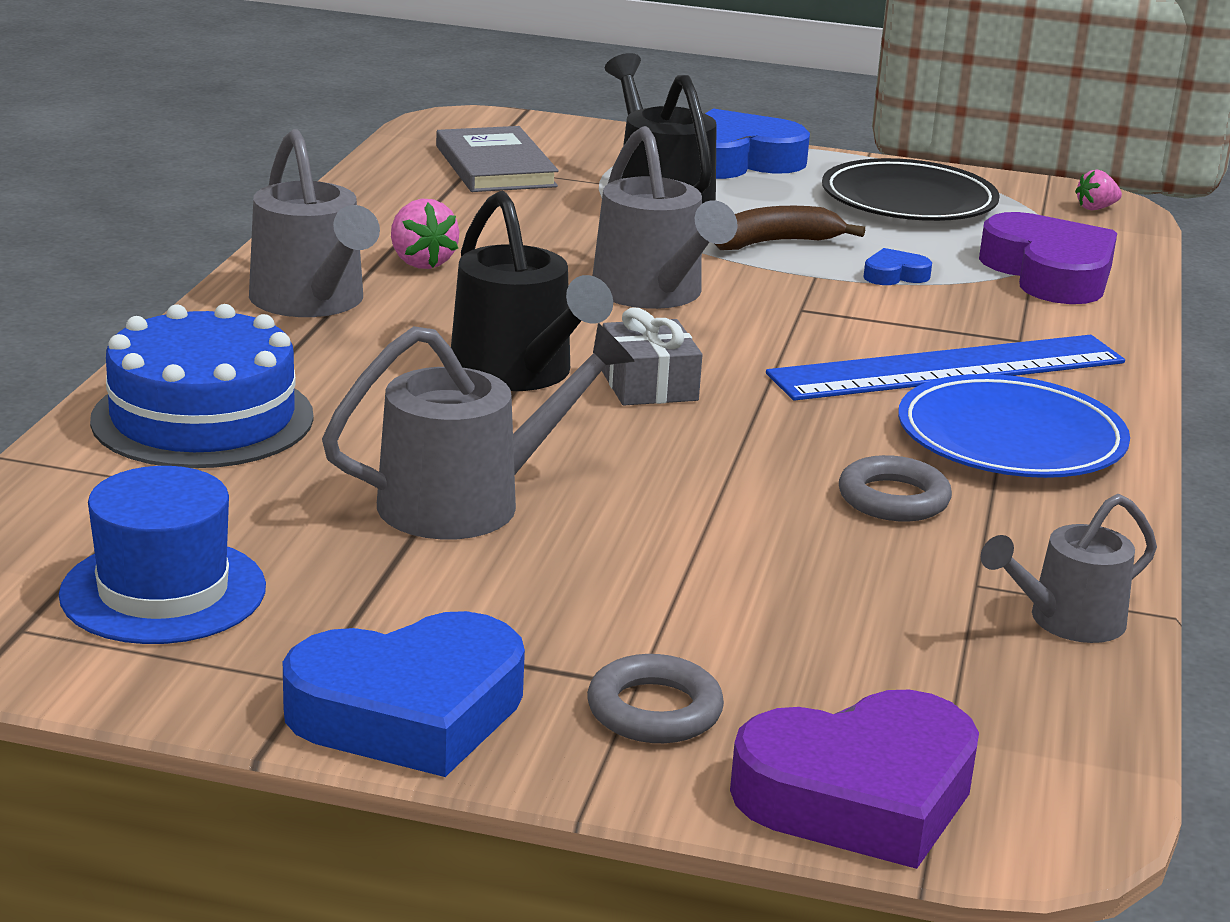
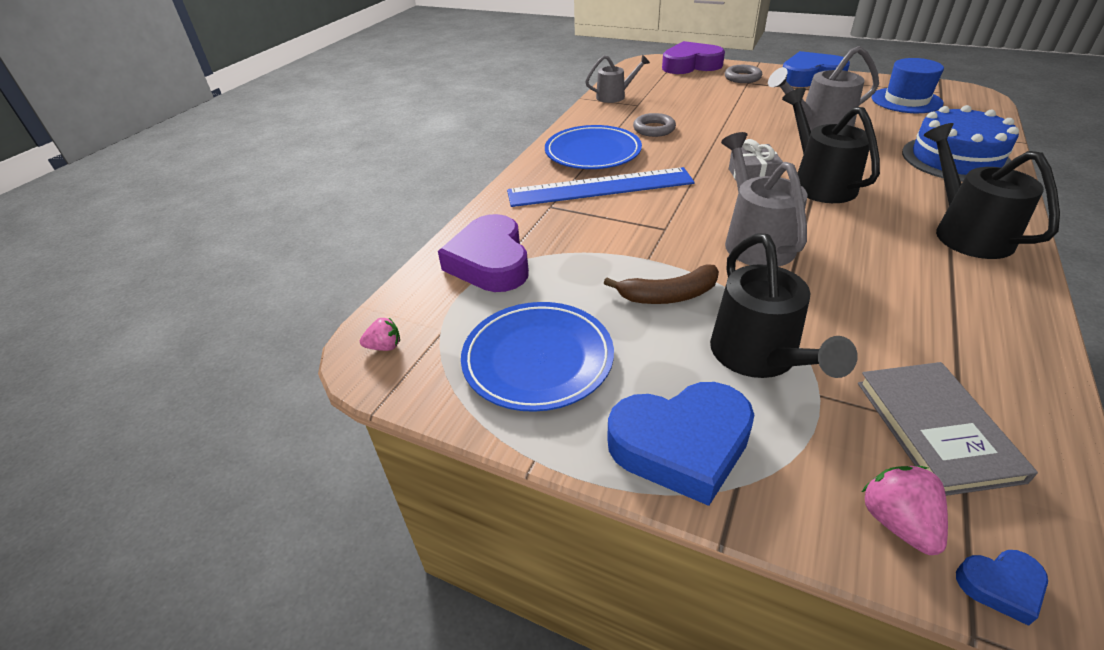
camera: 165 degrees left, 15 degrees up
grey watering can [249,129,380,317] -> black watering can [924,123,1060,259]
pink strawberry [391,199,459,269] -> pink strawberry moved to [862,466,948,555]
black plate [822,158,1000,221] -> blue plate [461,302,614,412]
blue heart [863,248,932,285] -> blue heart moved to [956,550,1048,626]

